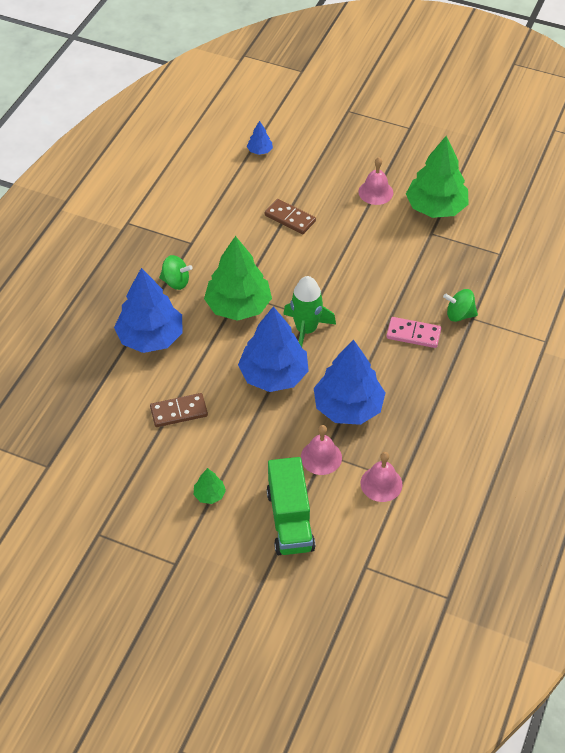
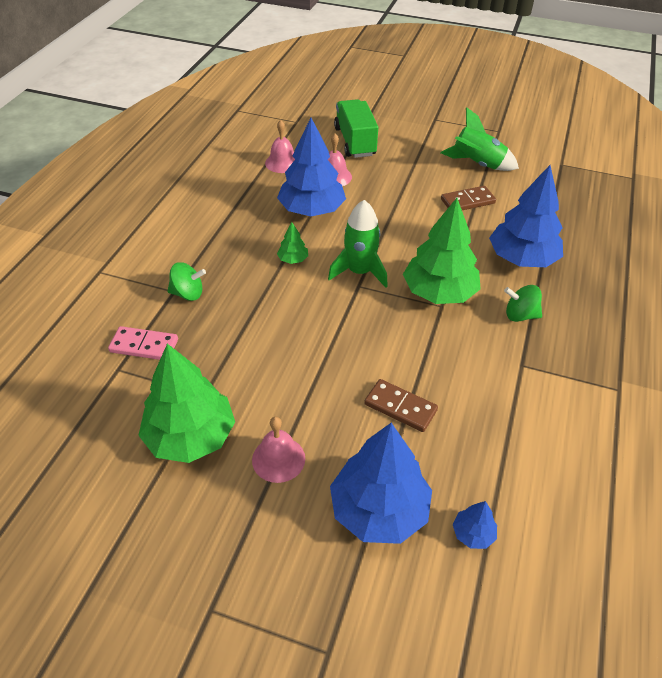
camera: 175 degrees right, 5 degrees down
green tree [194,468,226,504] -> green tree moved to [277,222,308,264]
blue tree [238,306,309,392] -> blue tree moved to [330,423,432,544]
pink domino [386,317,441,348] -> pink domino moved to [108,326,178,360]
none -> green rocket [441,107,519,171]

